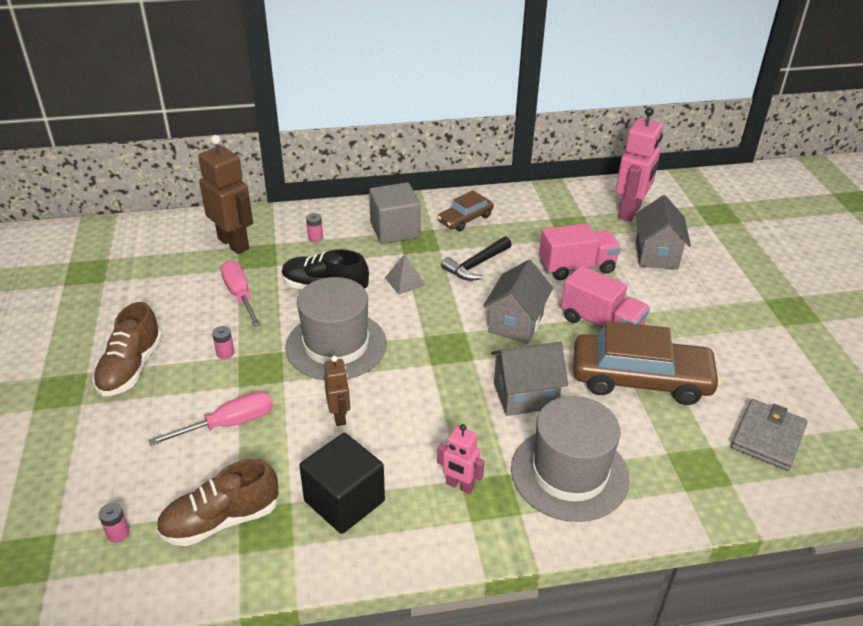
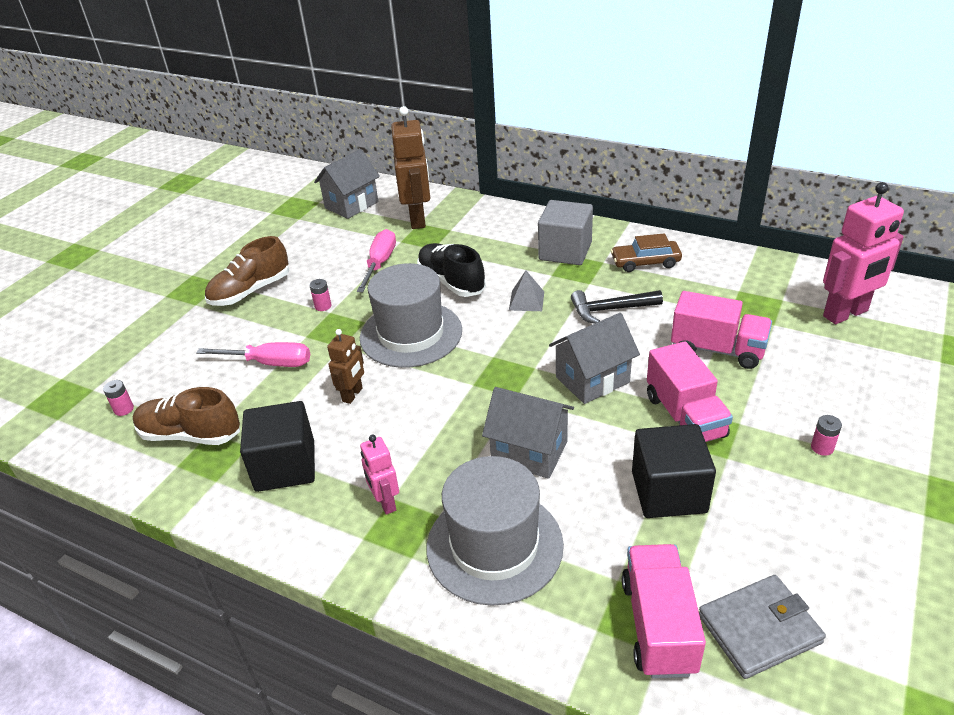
camera: 40 degrees right, 0 degrees up
pink battery [306,213,323,242] -> pink battery moved to [811,415,842,456]
brown car [573,321,721,405] -> black cube [632,424,716,518]
grey house [635,195,691,269] -> grey house moved to [314,149,380,219]
none -> pink truck [622,544,706,678]

